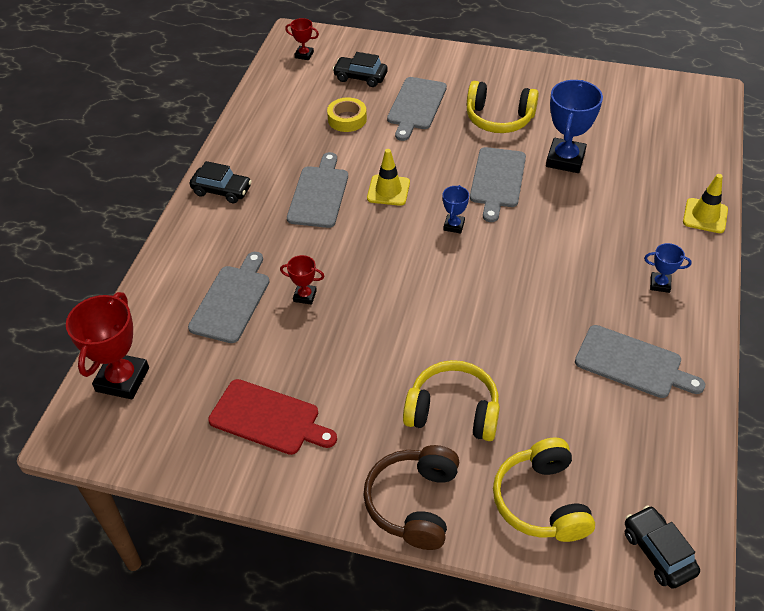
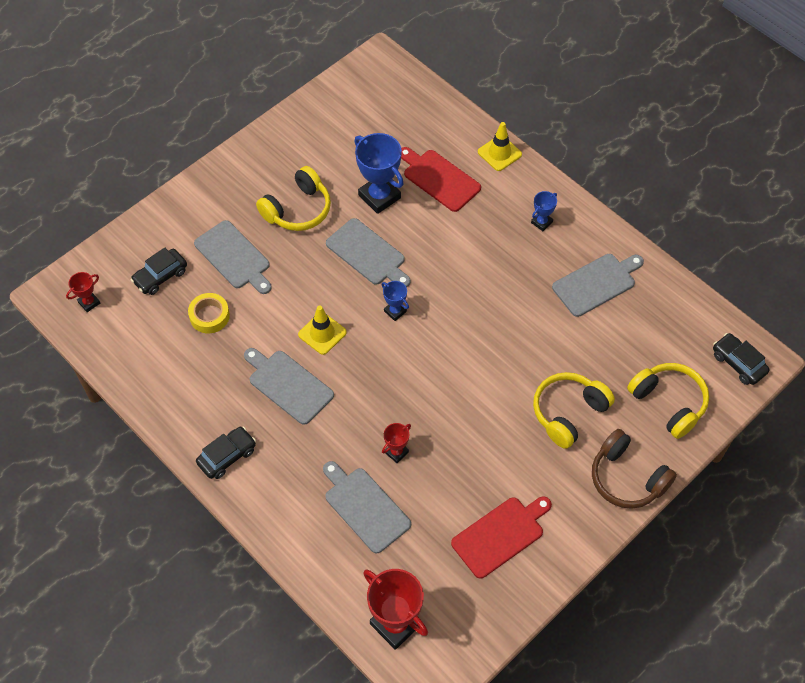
camera: 60 degrees left, 10 degrees up
yellow headphones [493,437,595,542] -> yellow headphones turned 150 degrees counterclockwise [627,363,709,439]
black car [625,506,700,589] -> black car turned 45 degrees clockwise [713,333,770,385]
none -> red cutting board [401,147,481,212]

